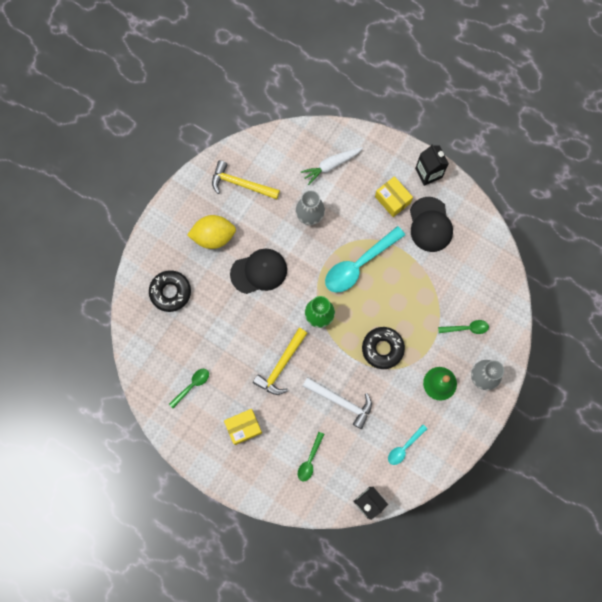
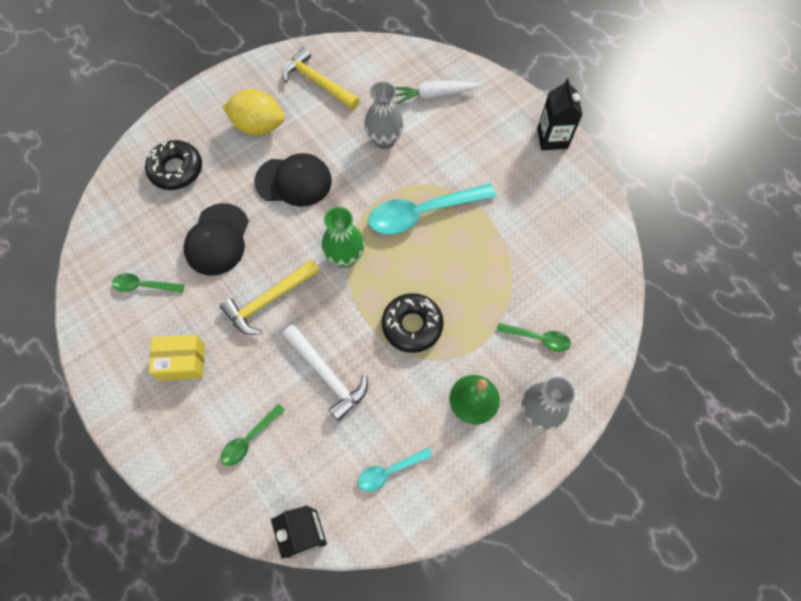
camera: 20 degrees right, 10 degrees down
green spoon [169,369,209,408] -> green spoon turned 150 degrees counterclockwise [112,273,184,293]
yellow box [375,176,413,217] -> none
black cap [410,197,453,252] -> black cap moved to [184,203,249,276]

